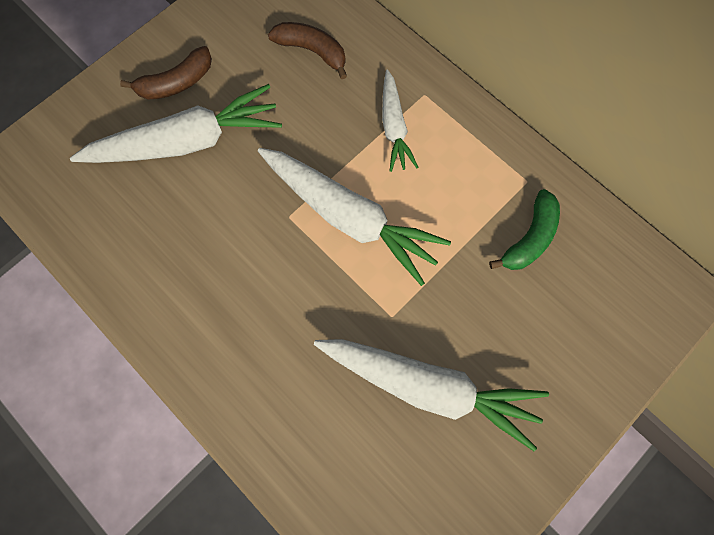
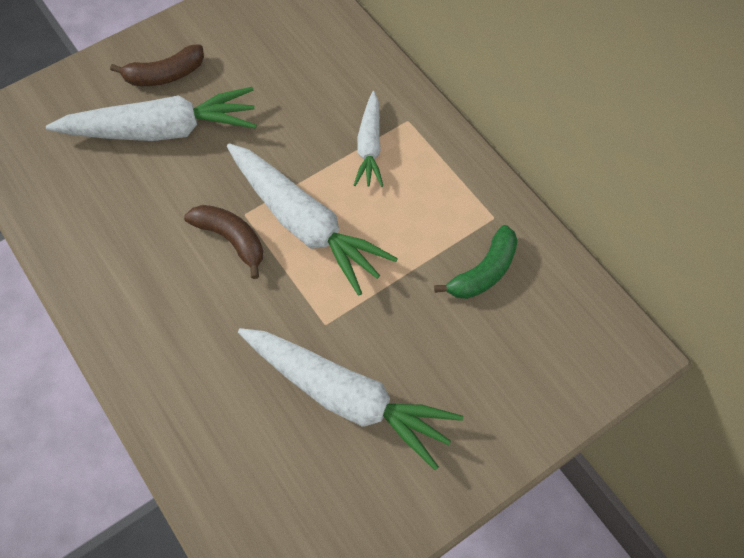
camera: 10 degrees right, 10 degrees down
brown banana [268,22,347,79] -> brown banana moved to [184,205,263,279]

